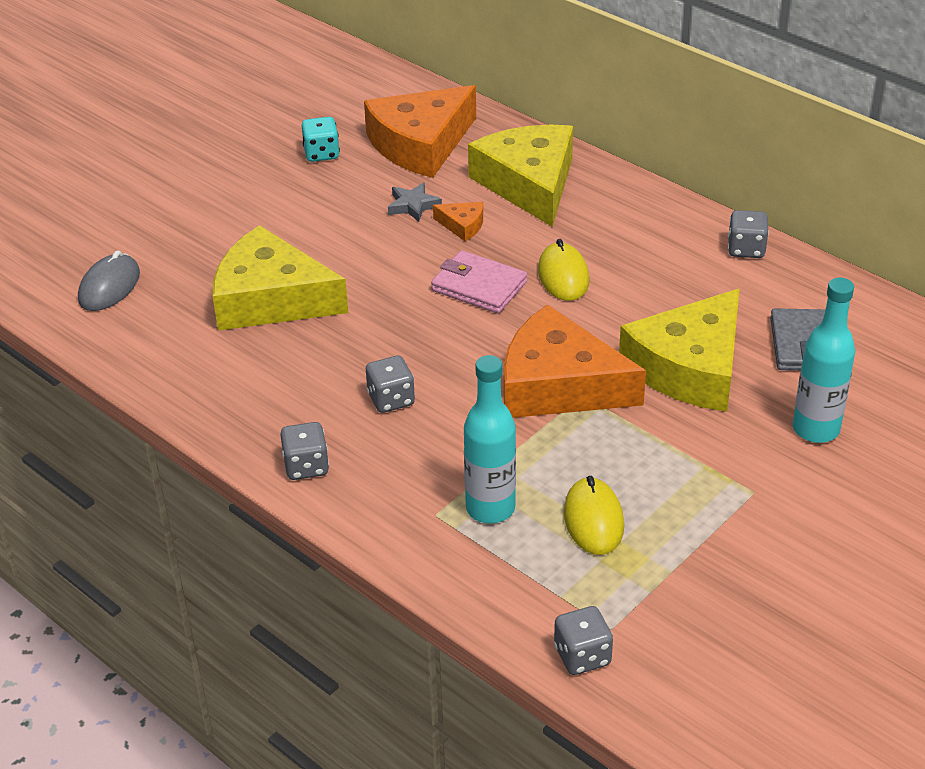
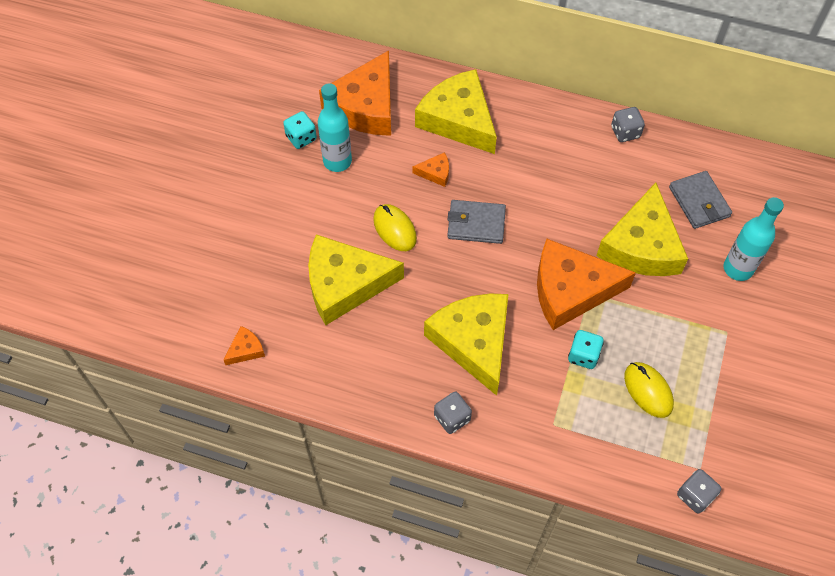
camera: 25 degrees left, 20 degrees up
grey mouse [78,250,140,311] -> none
grey dice [366,356,415,413] -> yellow cheese [424,294,508,396]
grey star [388,182,442,222] -> none
pink wallet [431,250,527,314] -> grey wallet [447,200,506,244]
turquoise bottle [464,355,516,524] -> turquoise bottle moved to [318,83,352,172]
yellow mouse [538,239,590,301] -> yellow mouse moved to [373,204,417,251]
none -> orange cheese [224,326,265,365]
none -> turquoise dice [568,330,604,369]

